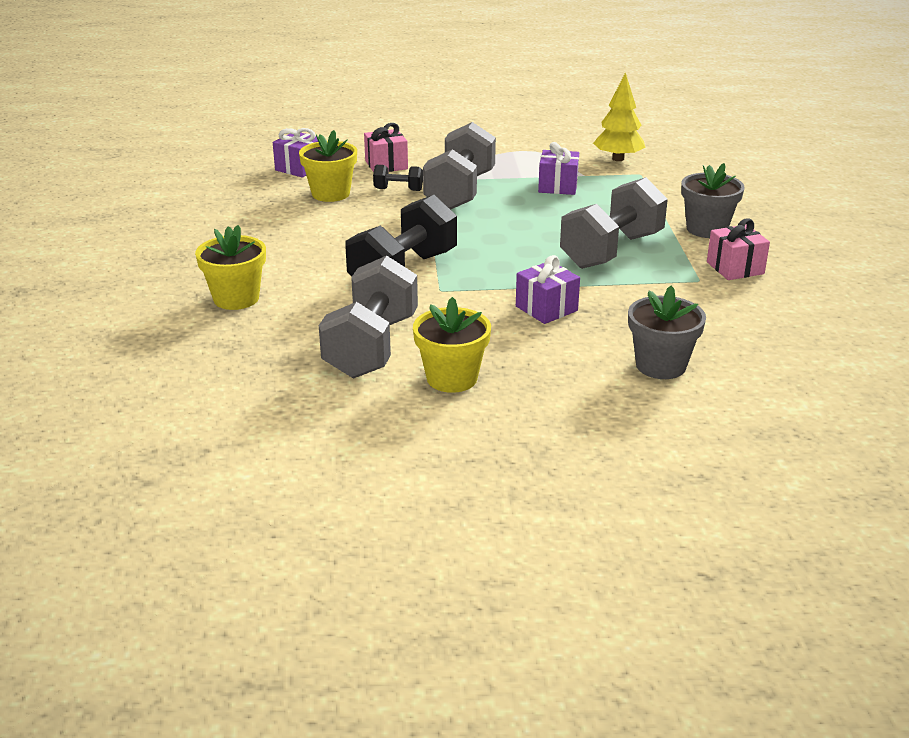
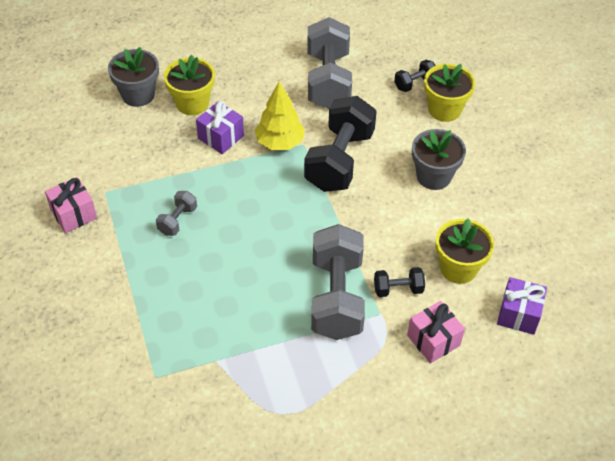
camera: 165 degrees right, 20 degrees up
yellow flower pot [413,297,491,393] -> yellow flower pot moved to [164,55,215,115]
purple gift [538,142,579,195] -> none
grey dumbbell [560,177,668,269] -> grey dumbbell [156,191,197,236], size x0.46
yellow tree [593,72,646,161] -> yellow tree moved to [255,82,305,150]
grey flower pot [681,163,745,238] -> grey flower pot moved to [412,129,466,190]
none -> black dumbbell [394,60,435,92]

